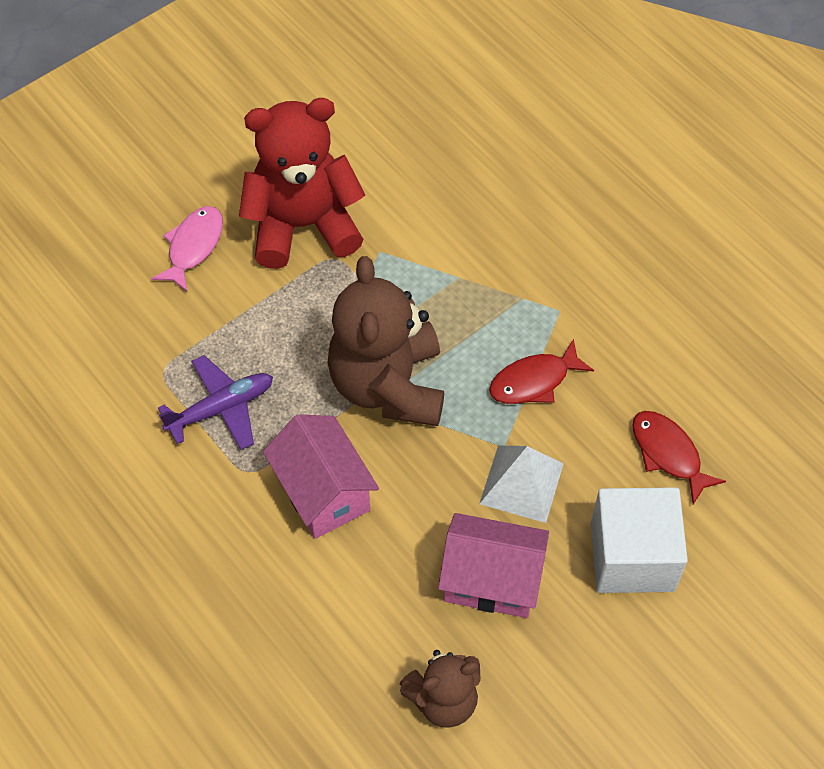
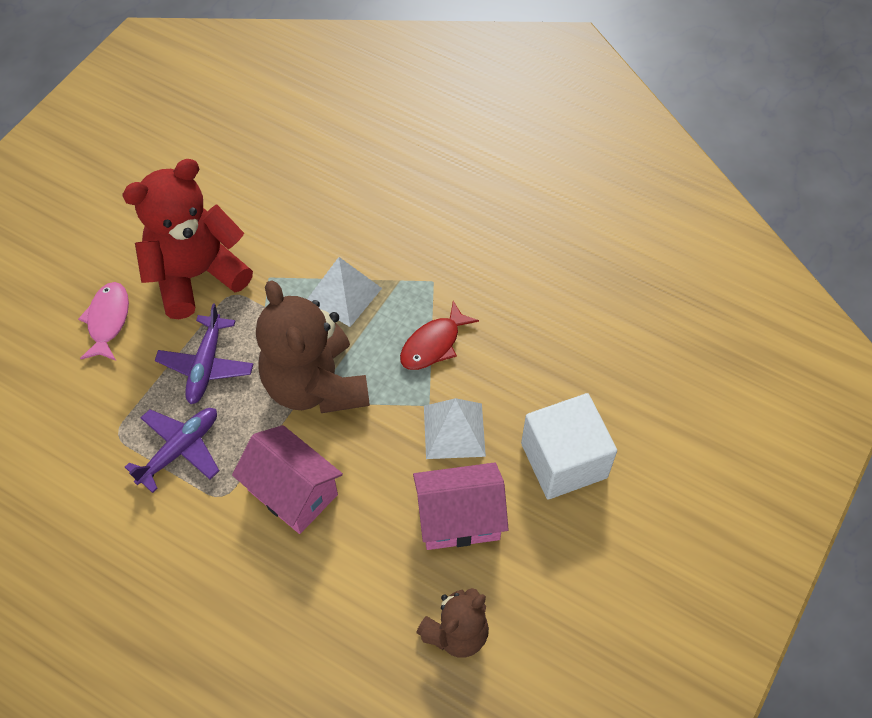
camera: 20 degrees left, 0 degrees up
red fish [632,411,726,505] -> none
none -> purple plane [155,304,254,404]
none -> white pyramid [307,257,382,327]

